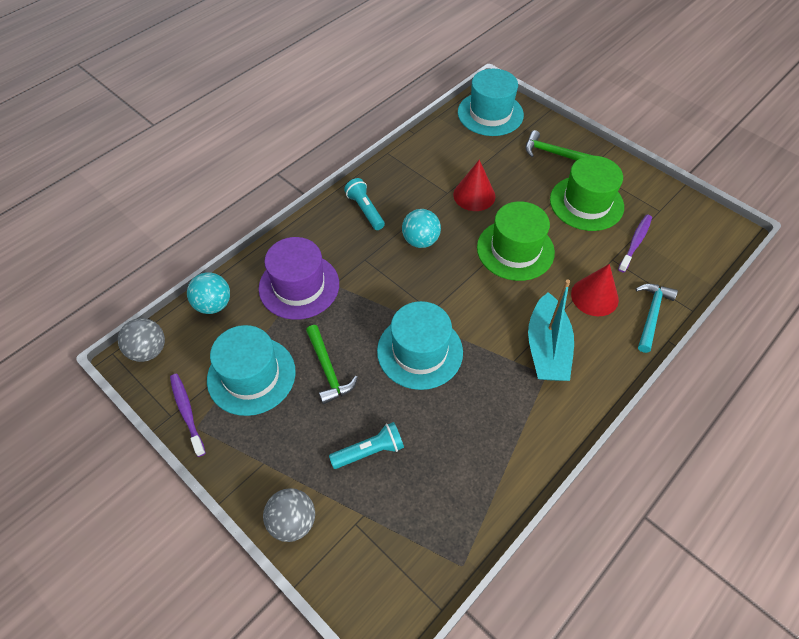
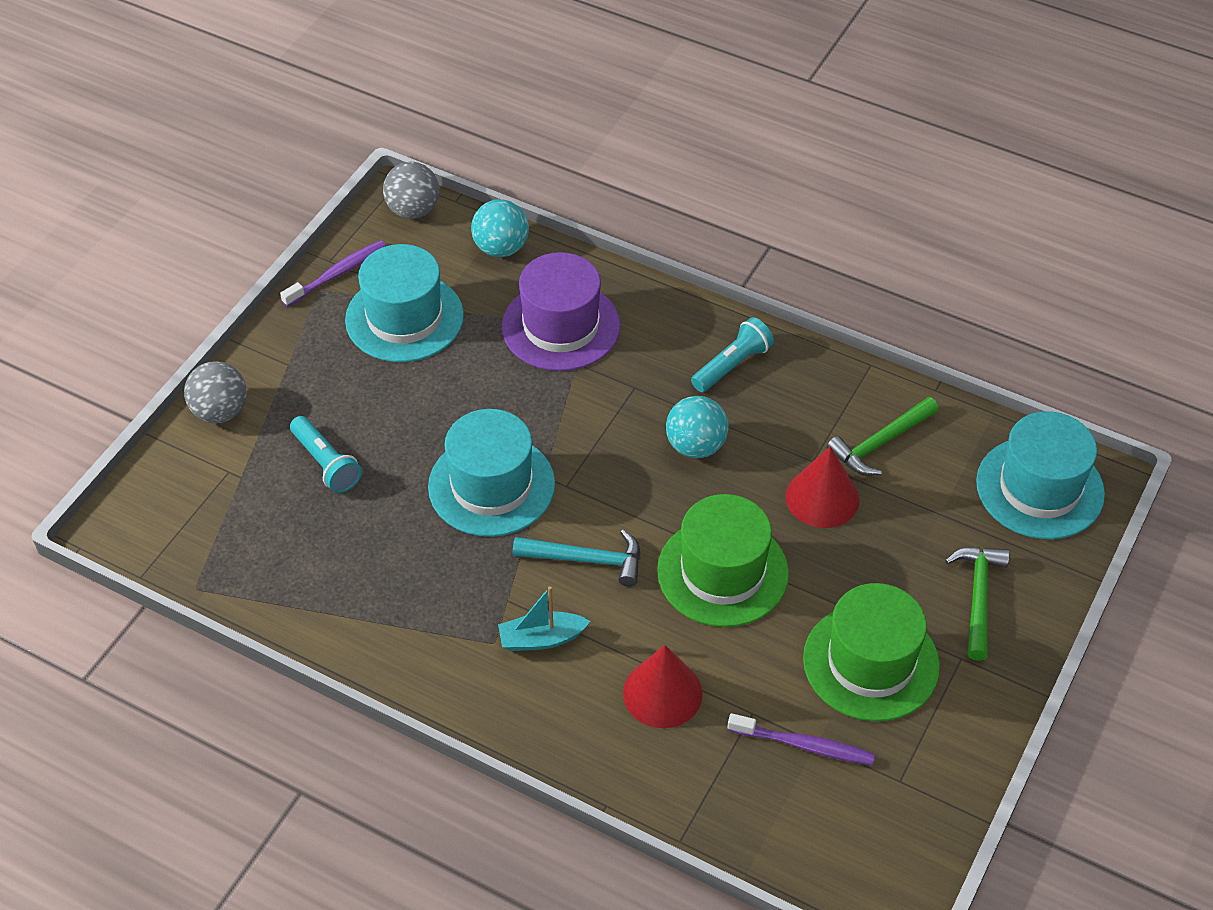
camera: 75 degrees right, 5 degrees down
green hammer [306,325,358,404] -> green hammer moved to [827,397,939,476]
turquoise boat [528,279,574,381] -> turquoise boat [498,586,591,651], size x0.58
turquoise hammer [635,284,678,353] -> turquoise hammer moved to [513,529,640,587]

